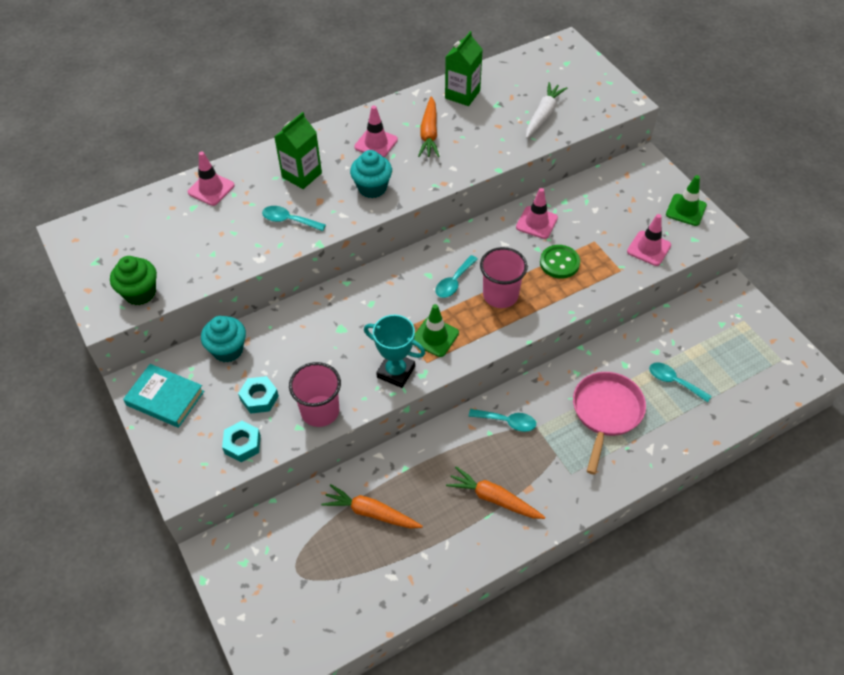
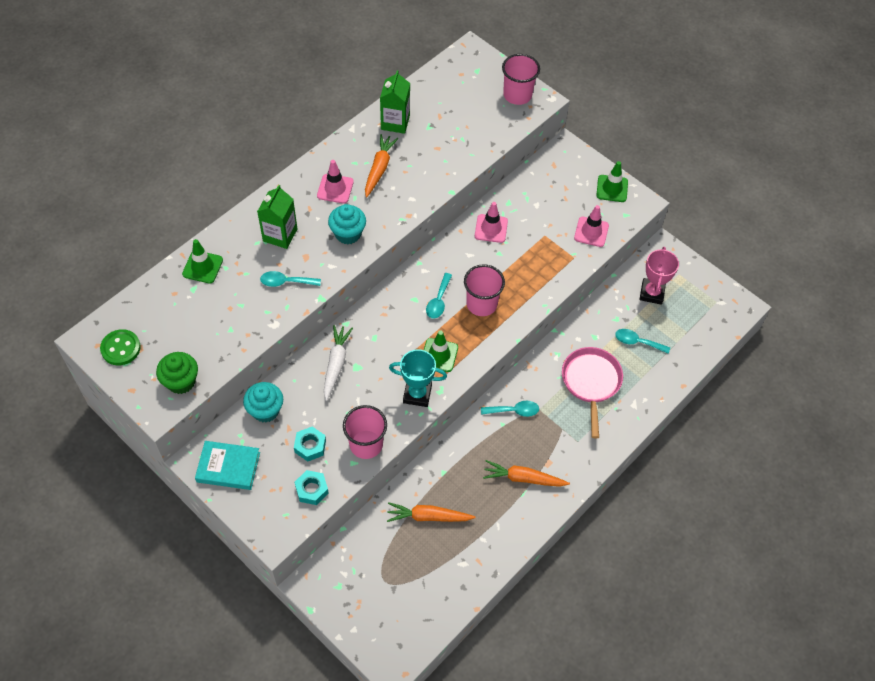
camera: 20 degrees left, 5 degrees up
pink traffic cone [188,151,235,206] -> green traffic cone [182,239,223,283]
orange carrot [418,96,440,157] -> orange carrot turned 150 degrees counterclockwise [365,134,398,198]
white carrot [526,82,567,138] -> white carrot moved to [324,325,353,401]
green button [540,245,580,279] -> green button moved to [100,329,141,365]
none -> pink cup [502,54,540,105]
none -> pink trophy [640,247,679,305]

